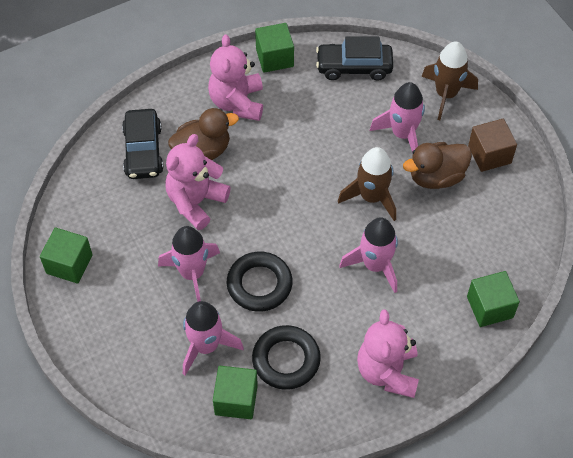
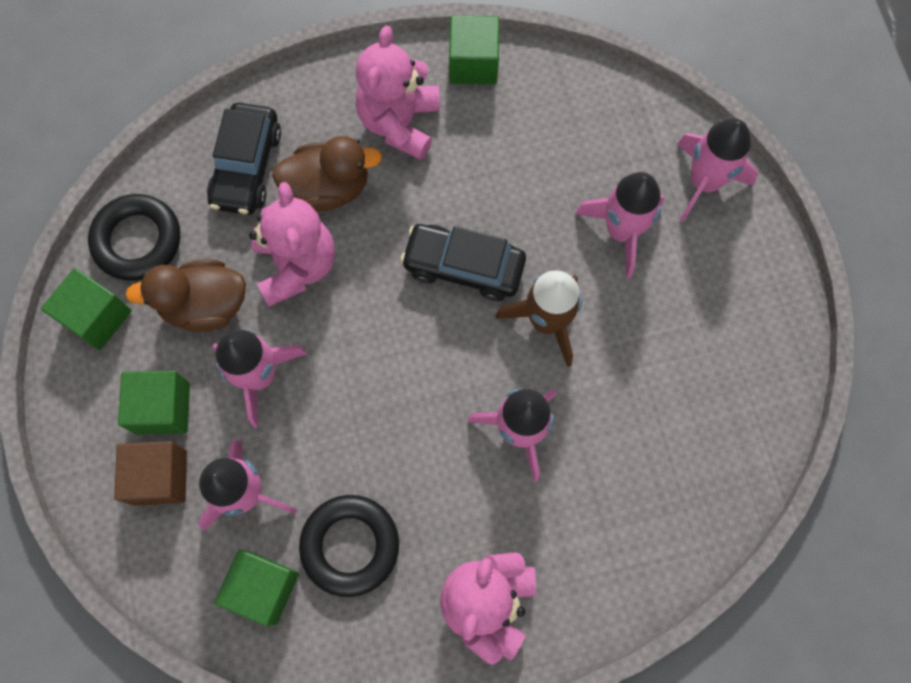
camera: 15 degrees right, 15 degrees up
pink teddy bear [165,134,231,230] -> pink teddy bear turned 120 degrees clockwise [249,182,335,306]
black ring [227,252,292,312] -> black ring moved to [88,194,180,281]
black car [316,36,393,81] -> black car moved to [400,224,526,301]
brown duck [403,142,472,189] -> brown duck moved to [125,259,246,332]
brown rocket [421,41,478,120] -> pink rocket [677,118,758,222]
green cube [467,271,520,327] -> green cube moved to [118,370,190,435]
brown cube [468,119,517,172] -> brown cube moved to [114,441,187,506]

